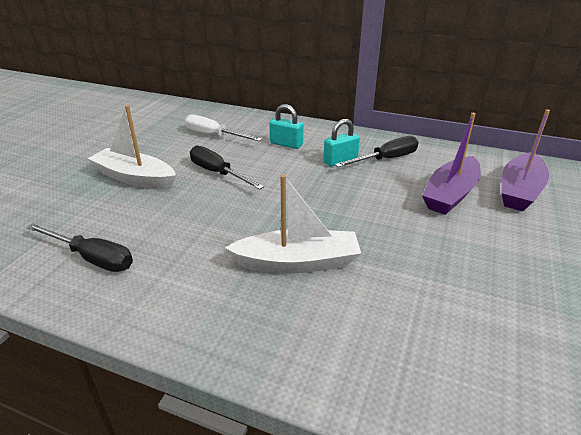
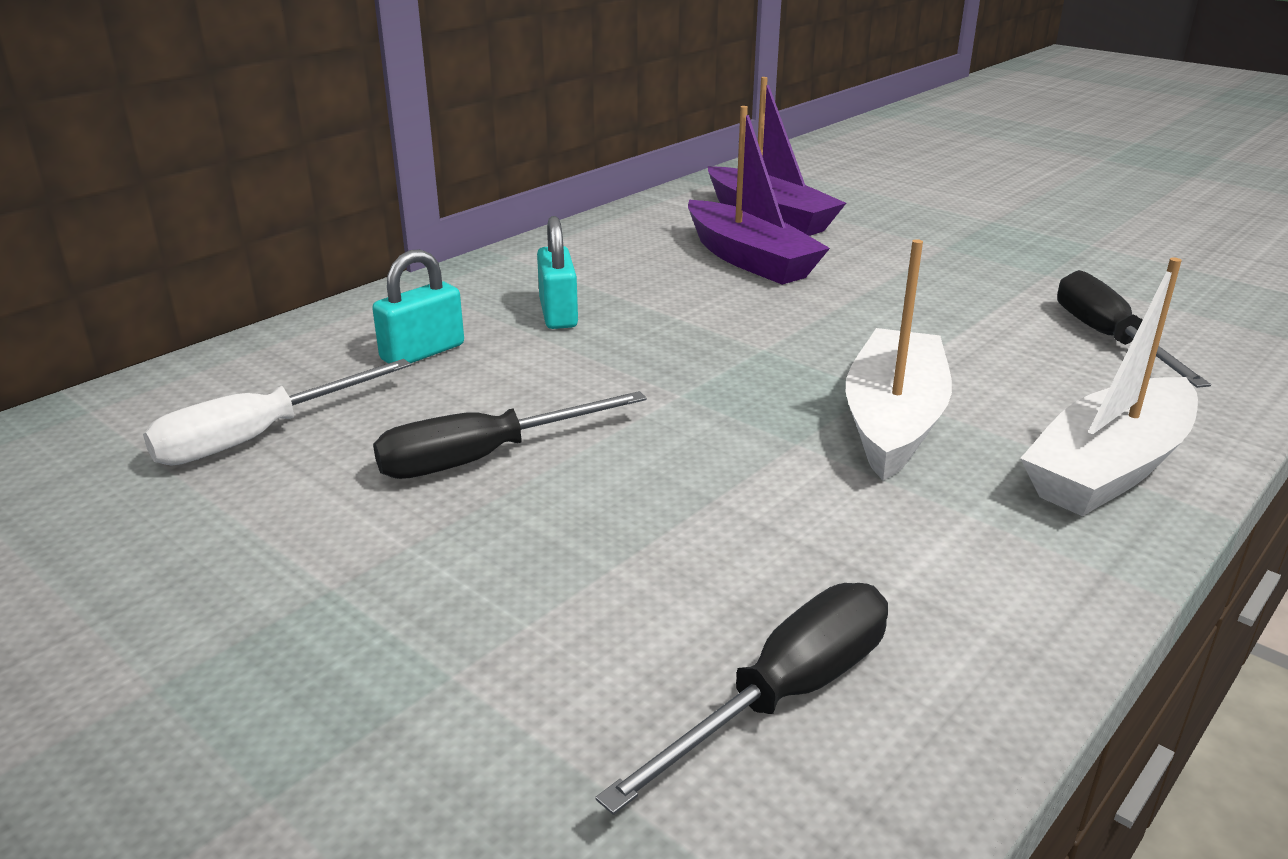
camera: 70 degrees left, 5 degrees down
white boat [87,105,176,190] -> white boat moved to [1020,258,1198,516]
black screwdriver [335,136,419,167] -> black screwdriver moved to [1057,270,1211,388]

